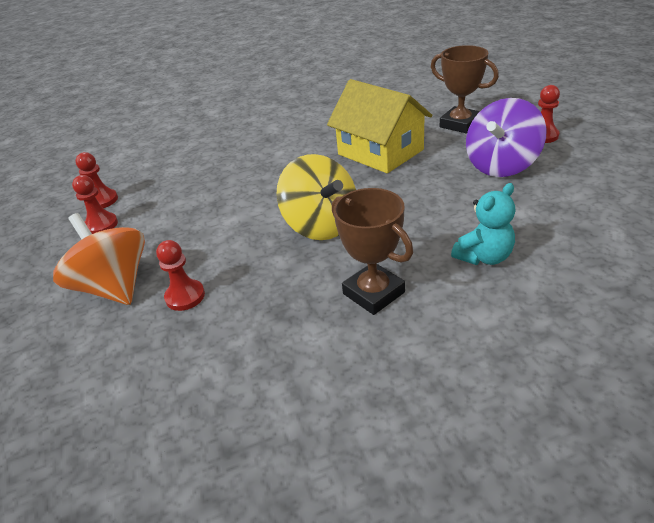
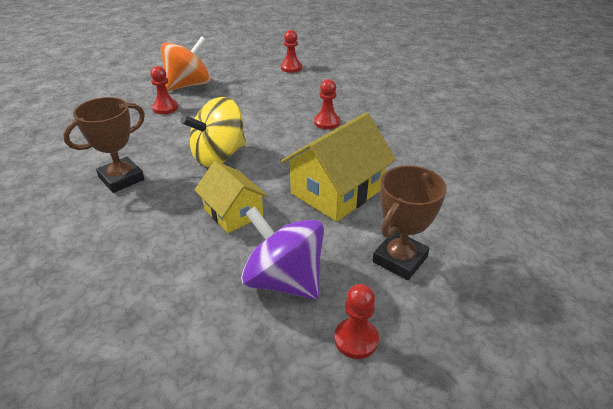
camera: 85 degrees right, 0 degrees up
red pawn [72,175,118,234] -> red pawn moved to [314,79,340,129]
turquoise teddy bear [451,183,515,265] -> none
none -> yellow house [195,161,268,233]

